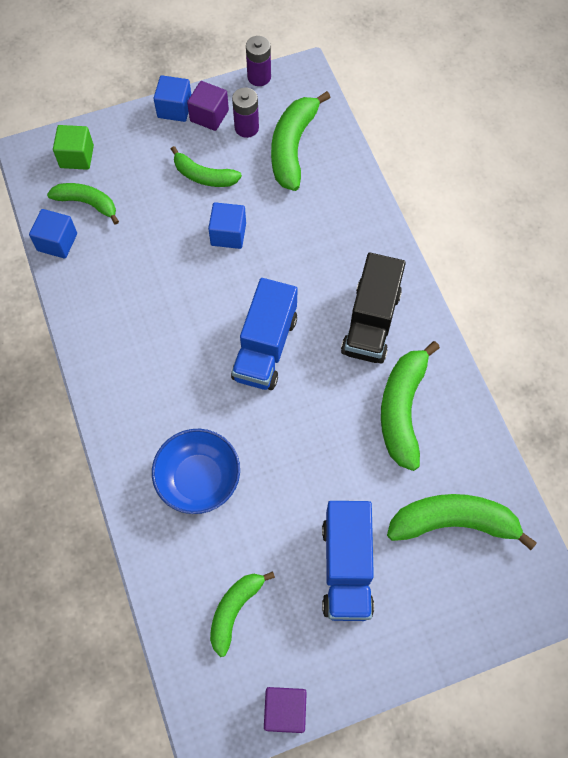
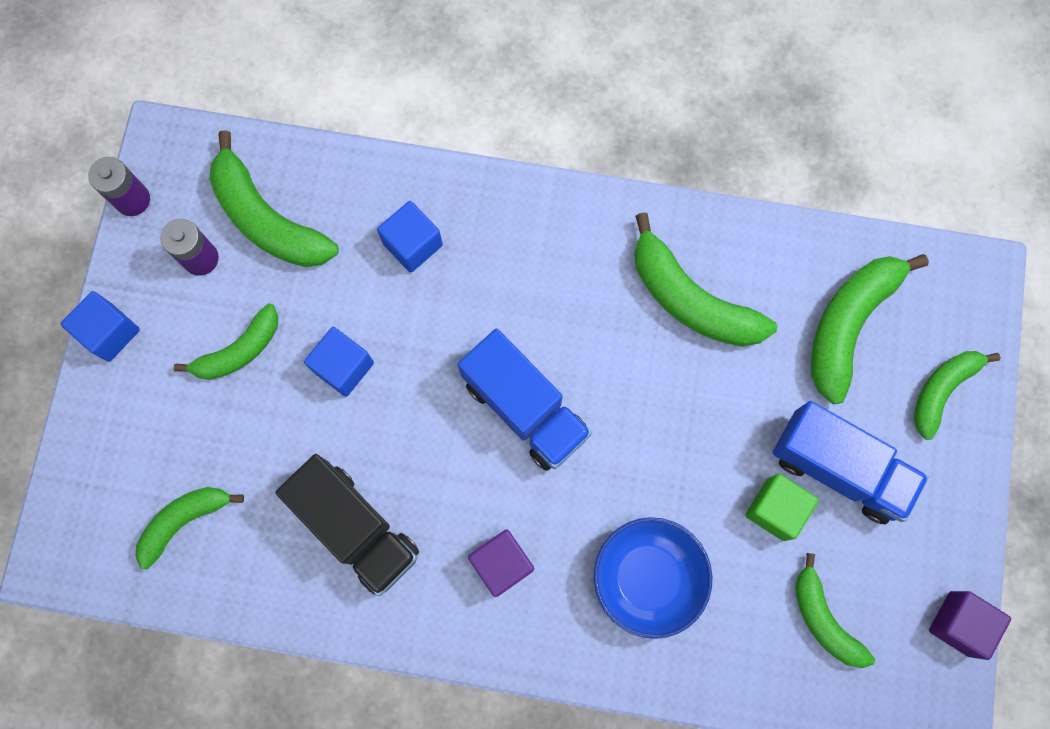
camera: 60 degrees left, 10 degrees up
blue cube [29,209,77,258] -> blue cube moved to [377,201,443,273]
green cube [53,125,94,170] -> green cube moved to [745,473,819,541]
purple cube [187,81,229,131] -> purple cube moved to [468,529,534,597]
black truck [341,252,406,364] -> black truck moved to [275,454,419,596]
none -> green banana [914,351,1001,440]

